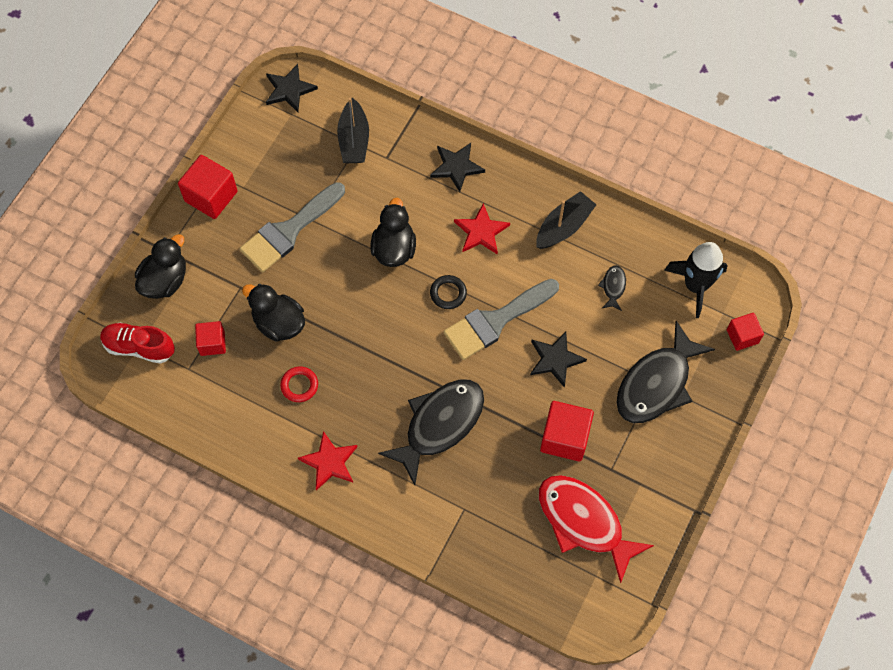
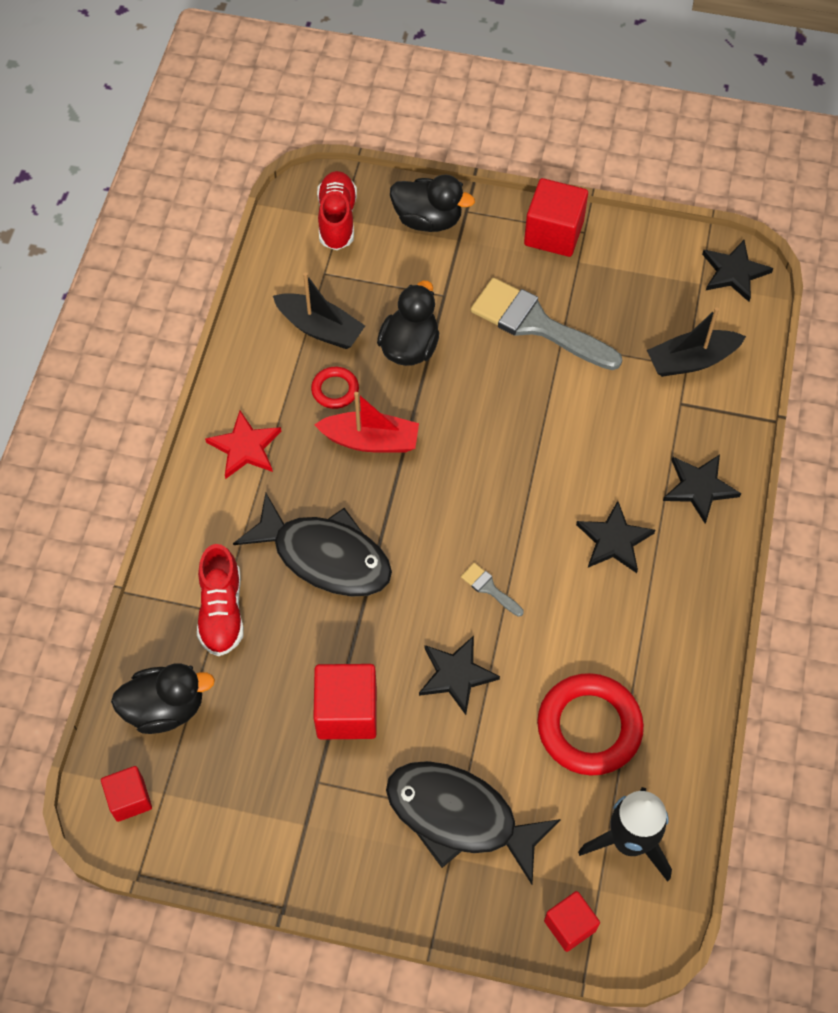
camera: 75 degrees right, 5 degrees down
red cube [195,321,226,356] -> red cube moved to [101,766,152,822]
black duck [370,198,416,267] -> black duck moved to [111,663,215,734]
black ring [430,275,467,309] -> none
grey brush [444,279,559,360] -> grey brush [461,563,524,617], size x0.42
red star [454,203,510,254] -> black star [576,501,655,573]
black boat [536,191,597,249] -> black boat moved to [273,273,365,349]
red fish [539,475,654,583] -> none
black fish [598,265,626,311] -> red ring [537,673,644,776]
none -> red shoe [197,544,244,656]
none -> red boat [314,392,419,453]

